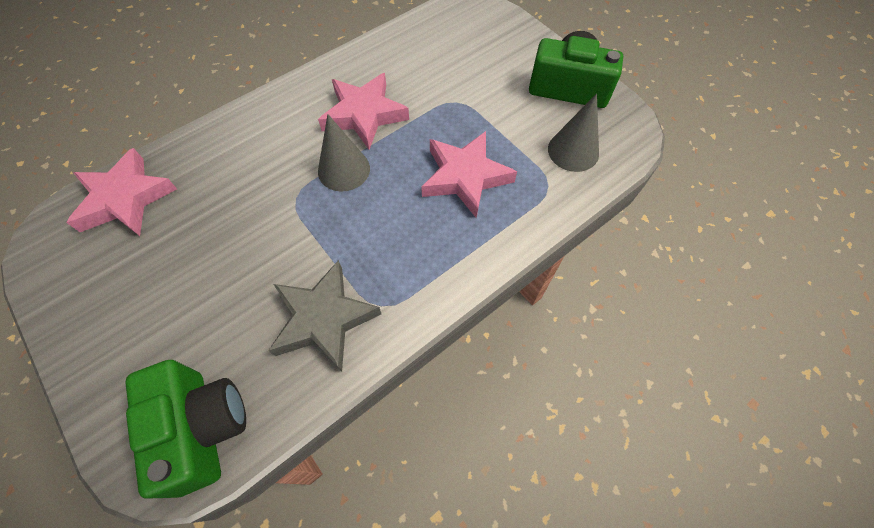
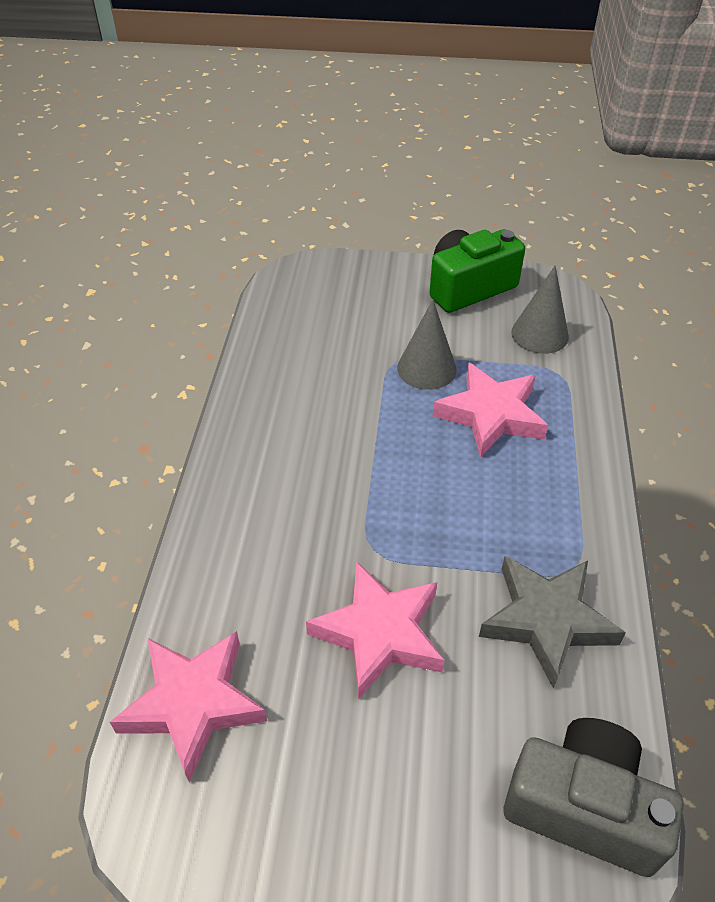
camera: 45 degrees left, 15 degrees down
green camera [125,360,246,499] -> grey camera [504,718,683,877]
pink star [318,73,409,150] -> pink star moved to [306,561,444,700]
grey cone [318,114,370,192] -> grey cone moved to [397,300,457,390]

